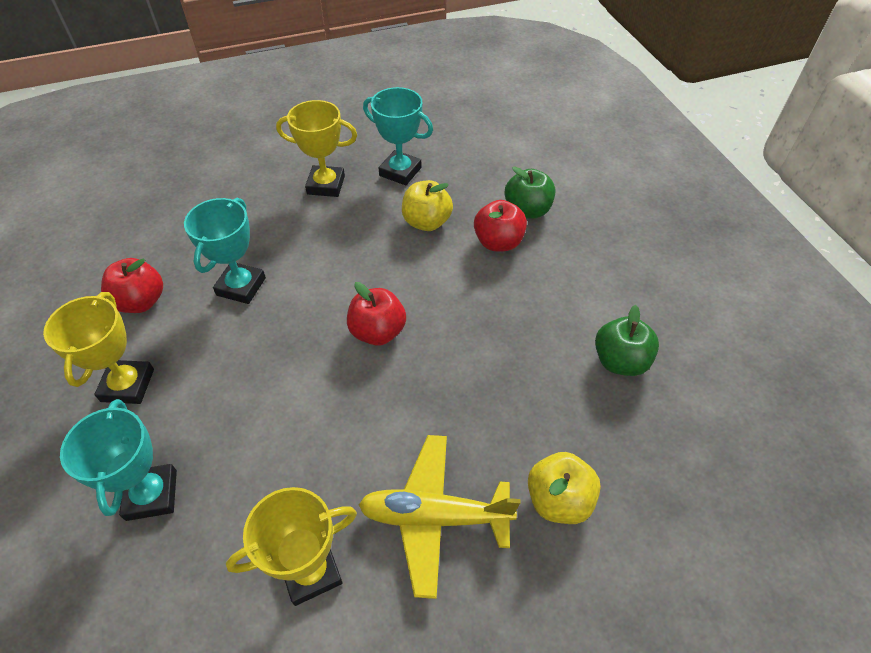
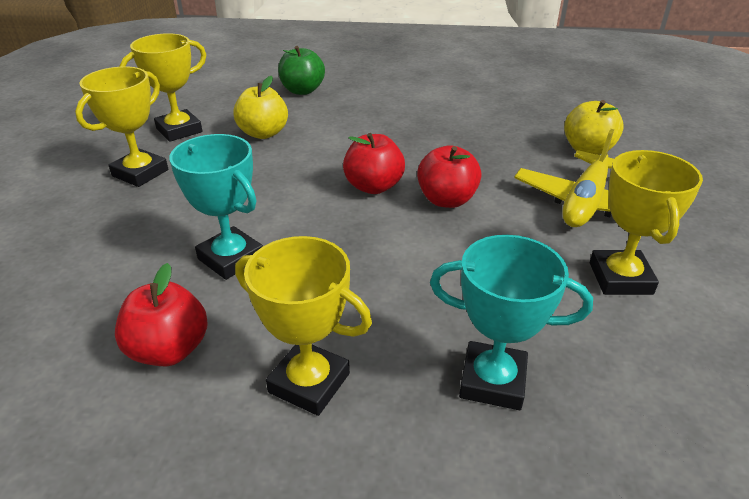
camera: 65 degrees left, 15 degrees down
turquoise trophy [363,87,433,185] -> yellow trophy [119,33,206,142]
red apple [474,200,527,251] -> red apple moved to [417,145,482,208]
green apple [595,305,659,376] -> none

